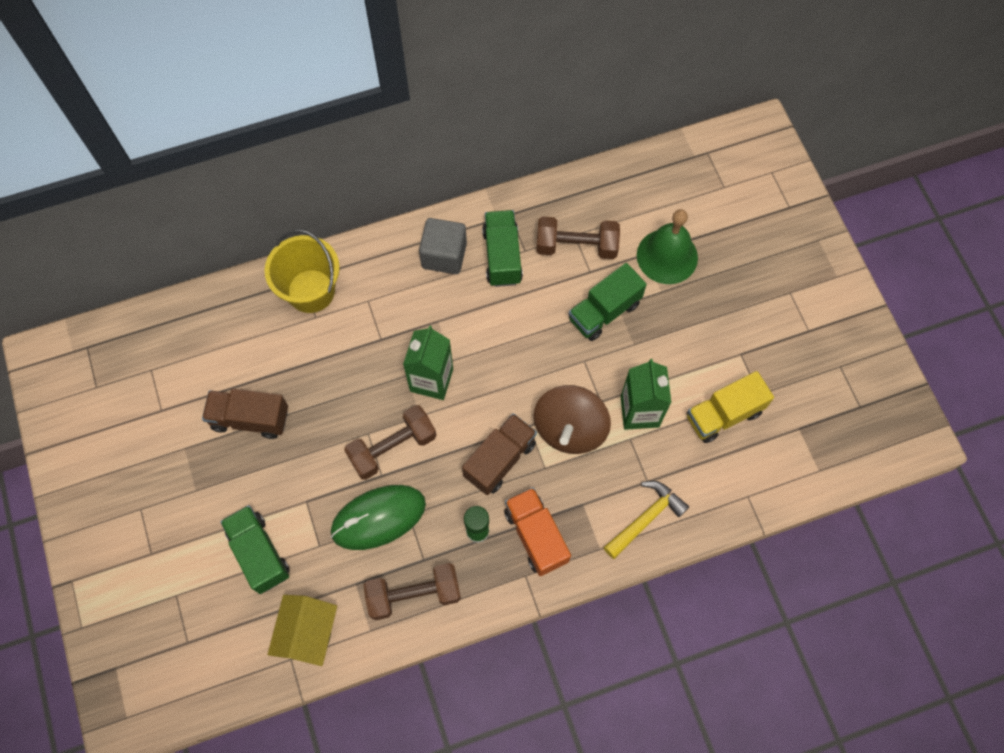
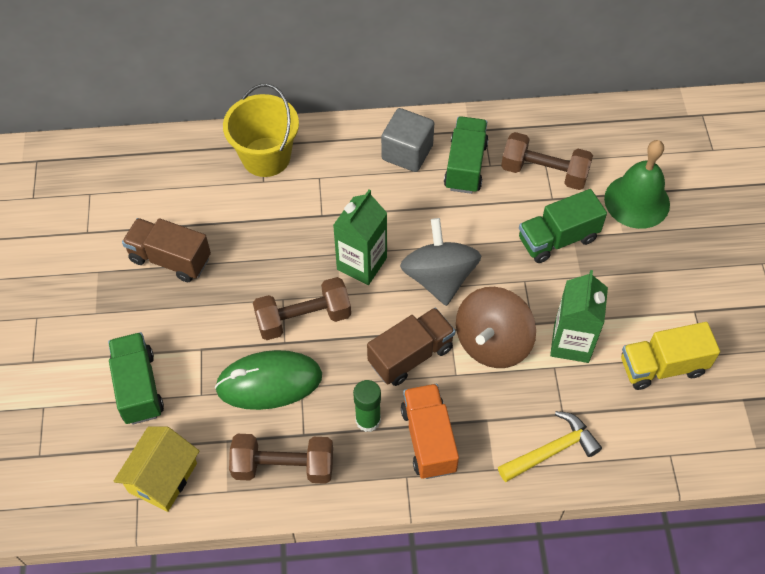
camera: 15 degrees right, 10 degrees down
none -> grey spinning top [400,218,481,306]

